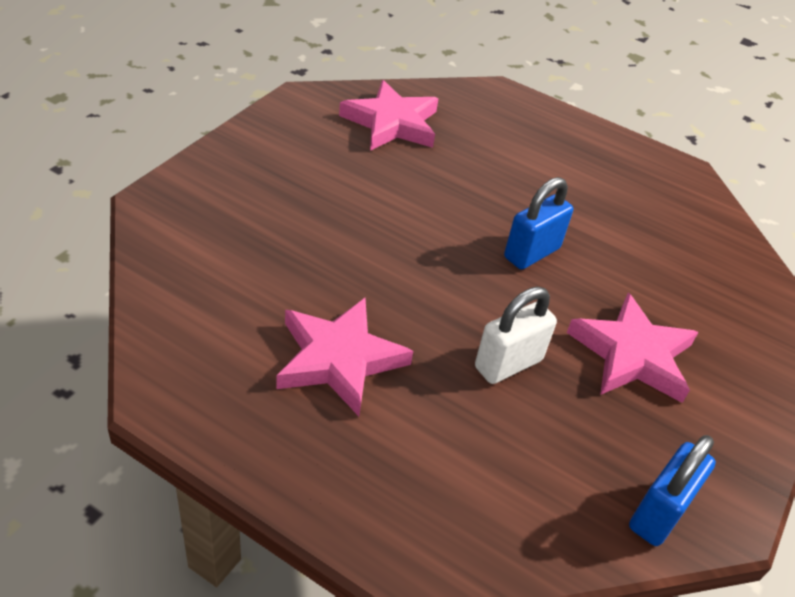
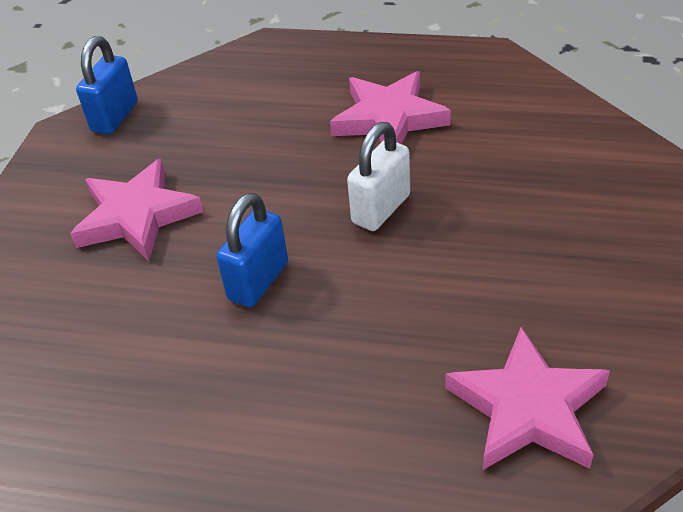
camera: 170 degrees right, 0 degrees up
white padlock [475,287,557,384] -> white padlock moved to [347,122,411,231]

